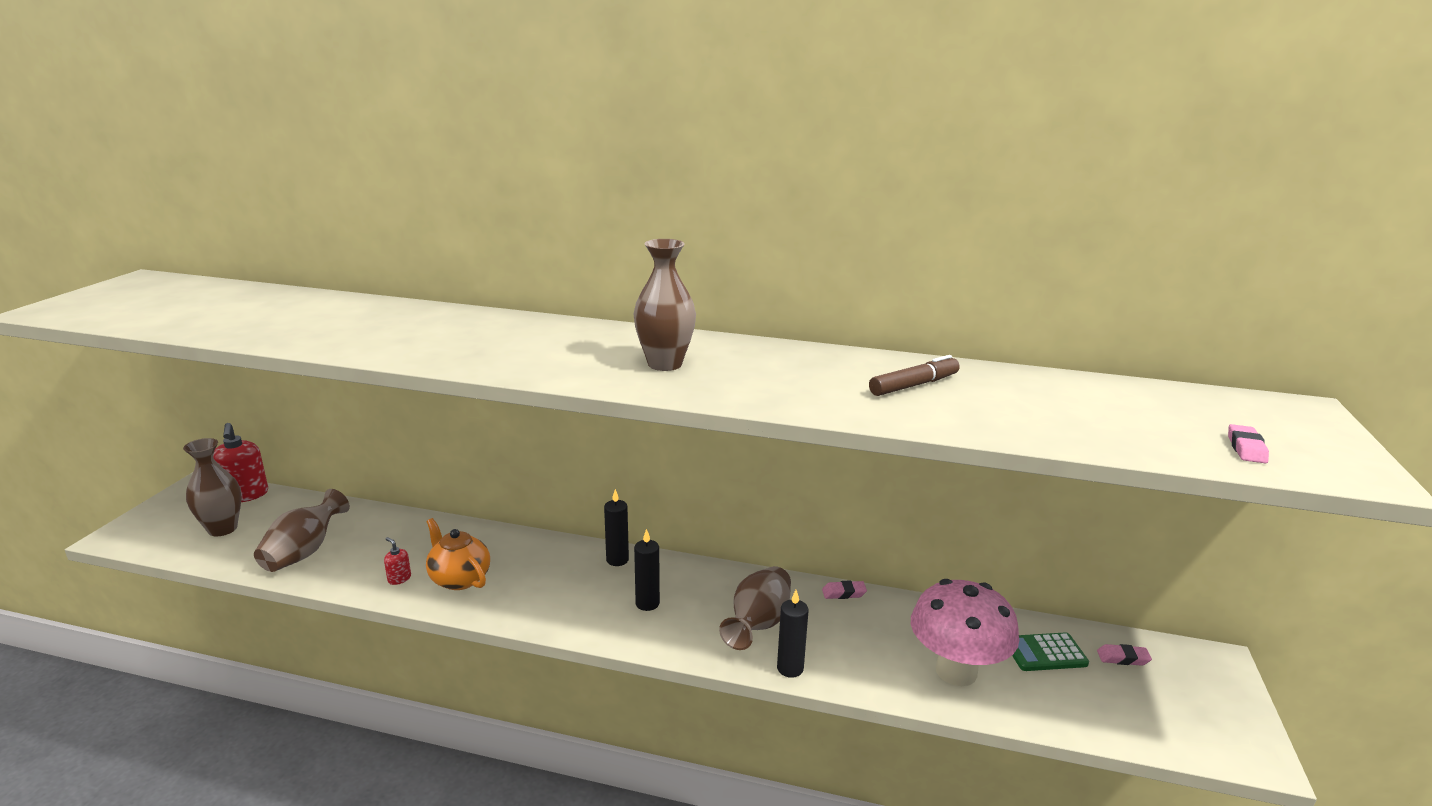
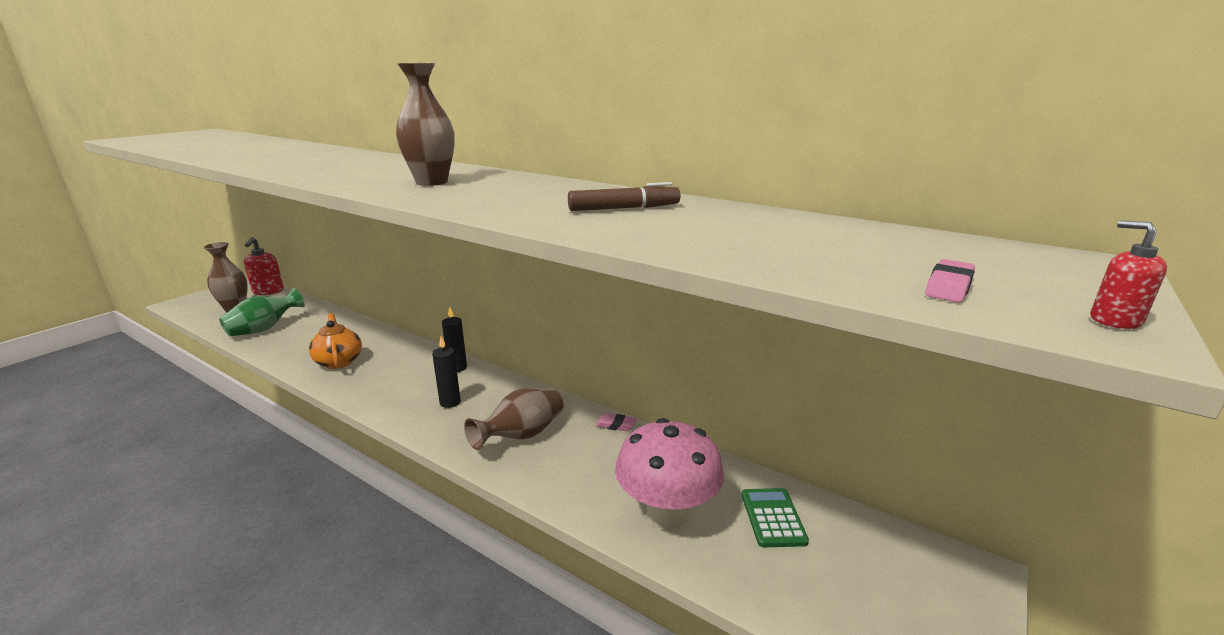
camera: 20 degrees right, 0 degrees up
brown vase [254,489,350,572] -> green vase [219,288,305,337]
red soap dispenser [384,537,411,585] -> red soap dispenser moved to [1090,220,1167,329]
black candle [777,590,809,678] -> none
green calculator [1012,632,1089,671] -> green calculator turned 75 degrees clockwise [742,488,809,547]
pink eraser [1097,644,1152,666] -> none

